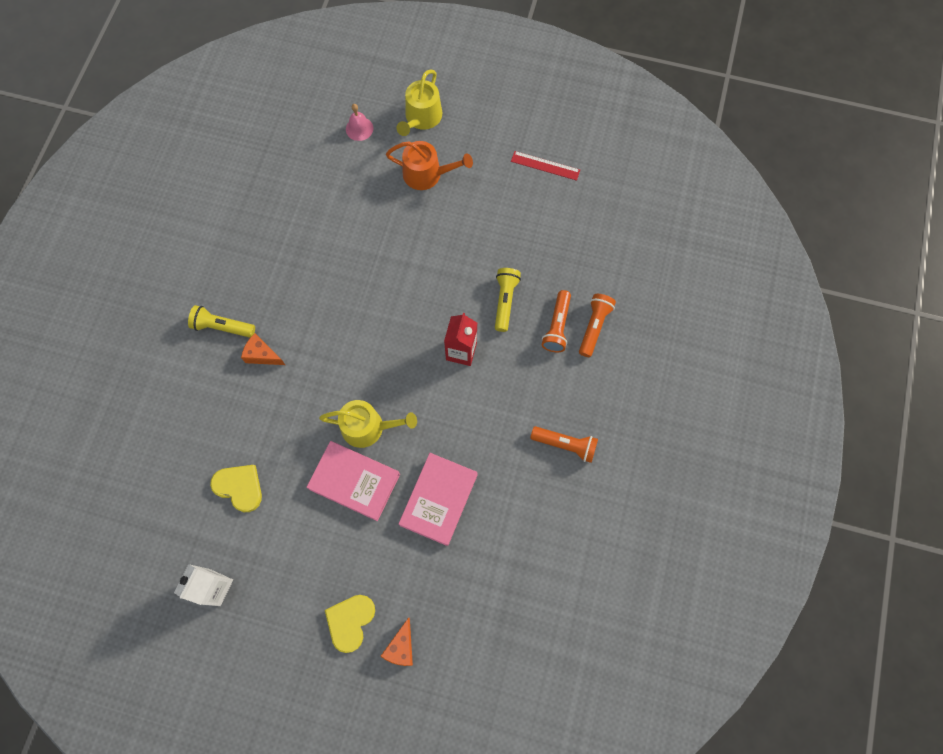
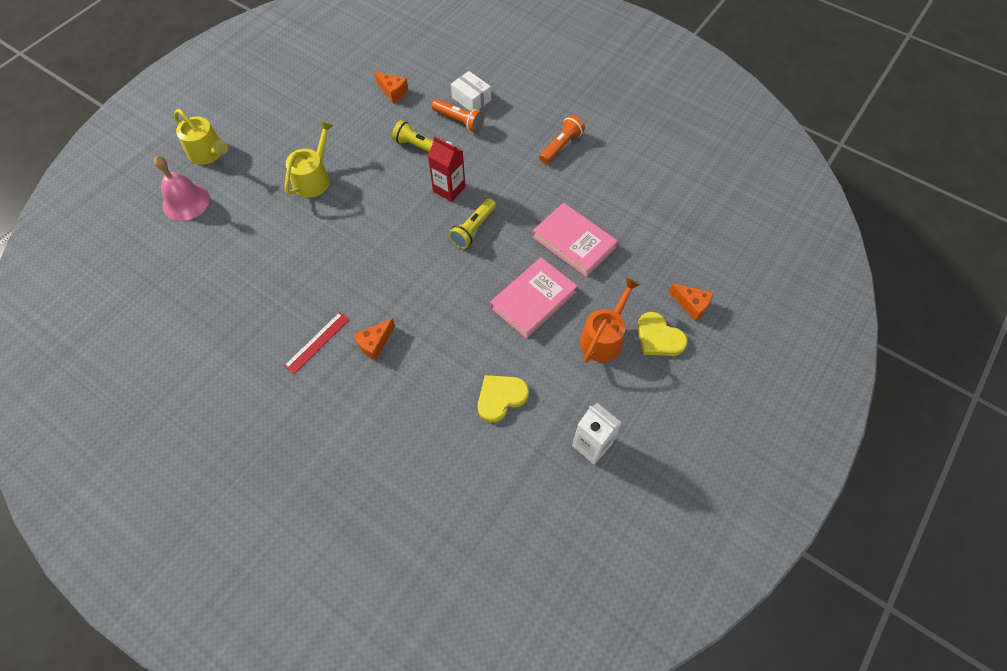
camera: 70 degrees left, 10 degrees down
yellow flashlight [188,305,255,338] -> yellow flashlight moved to [449,198,496,249]
yellow watering can [319,400,417,448] -> yellow watering can moved to [285,121,334,198]
pink bell [346,104,373,141] -> pink bell [154,156,210,221], size x1.63
orange watering can [386,141,473,190] -> orange watering can moved to [580,278,640,363]
red ruler [511,151,580,181] -> red ruler moved to [284,312,350,374]
orange flashlight [579,294,616,357] -> white box [451,71,491,111]
none -> orange cheese [374,72,408,103]

